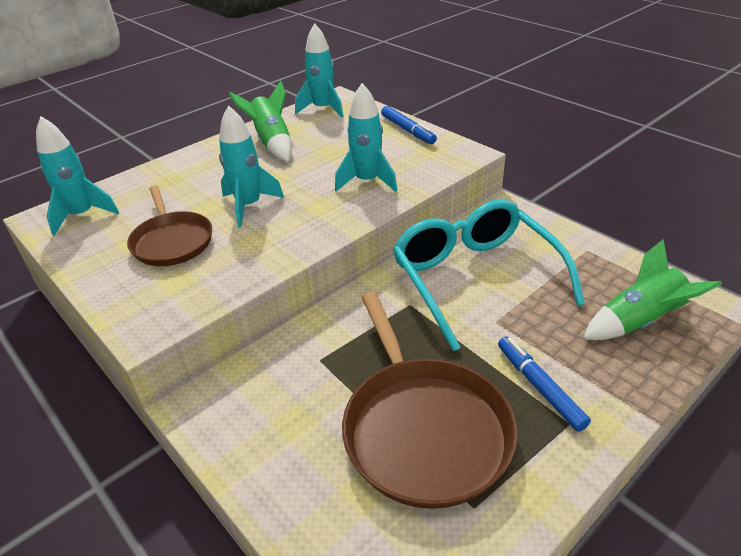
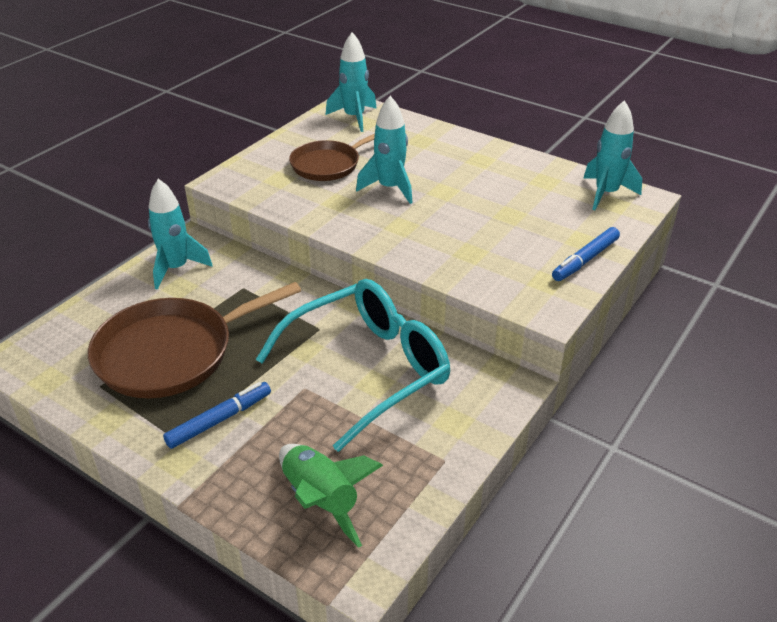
camera: 75 degrees right, 0 degrees up
green rocket [228,81,292,162] -> none
turquoise rocket [335,83,398,192] -> turquoise rocket moved to [148,179,213,290]

